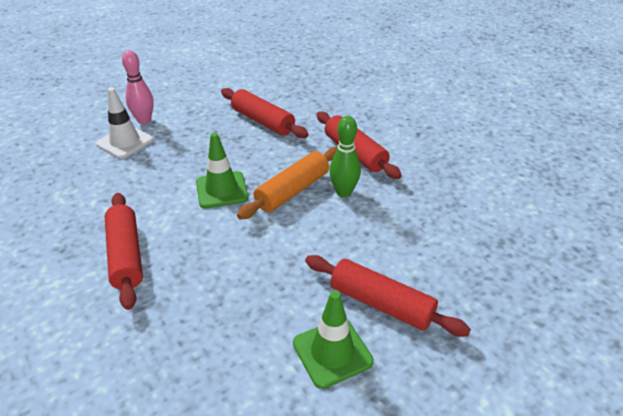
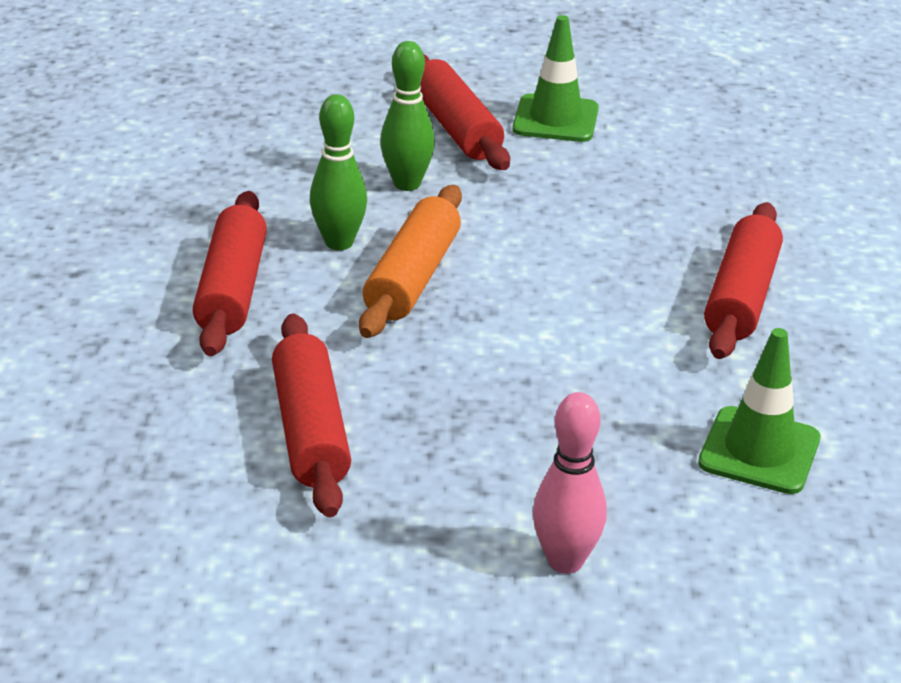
camera: 145 degrees left, 5 degrees down
white traffic cone [96,87,153,159] -> none
green traffic cone [196,132,248,208] -> green traffic cone moved to [698,328,820,494]
orange rolling pin [237,147,338,220] -> orange rolling pin turned 60 degrees counterclockwise [359,185,462,338]
none -> green bowling pin [380,41,435,191]

